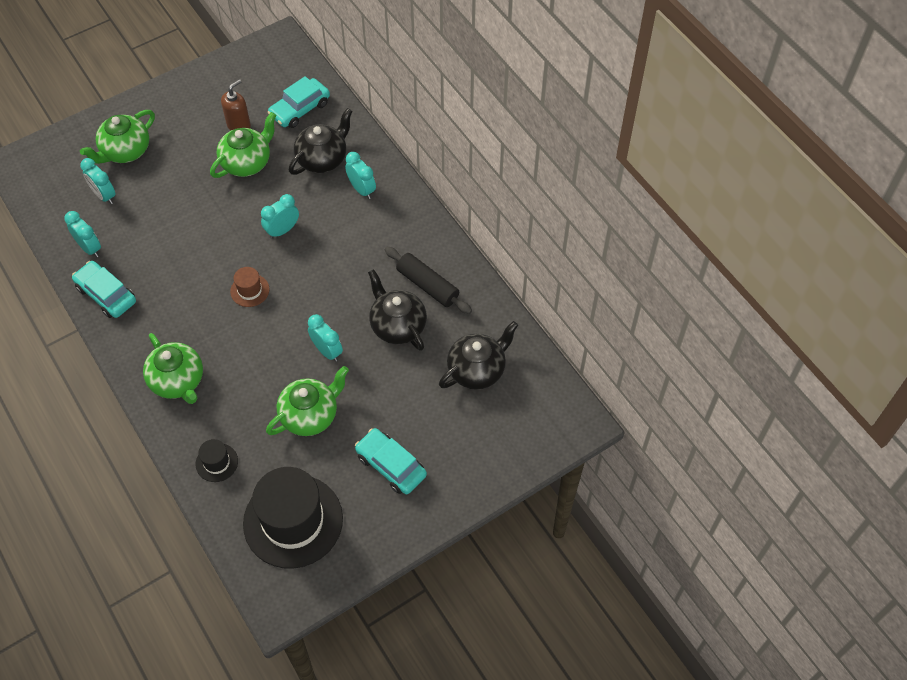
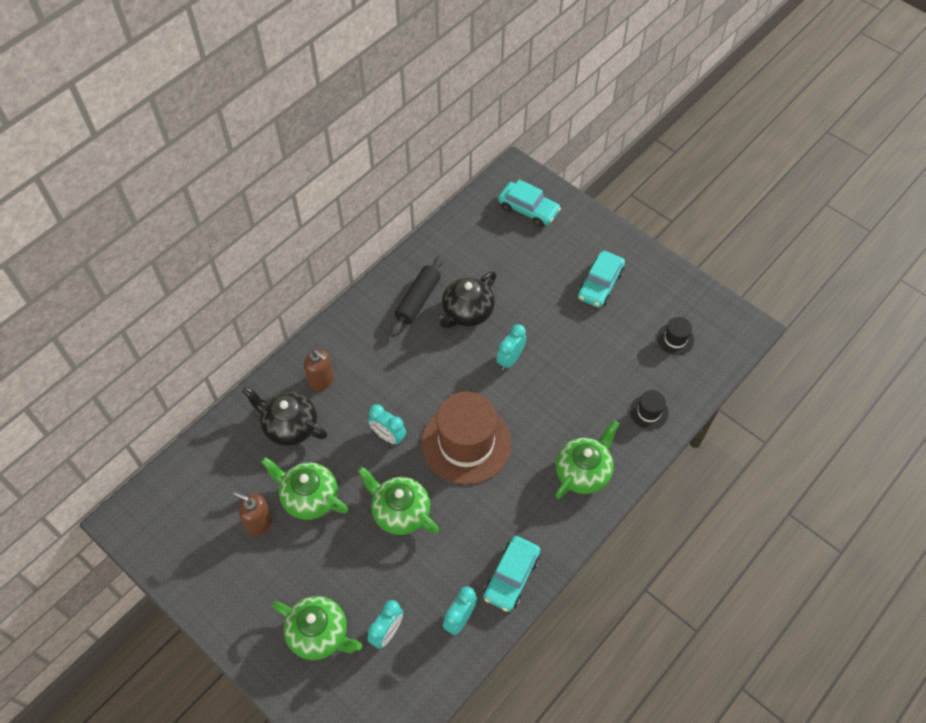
camera: 105 degrees left, 0 degrees up
brown hat [230,267,270,307] -> brown hat [422,392,512,485], size x2.29
black hat [243,467,343,569] -> black hat [657,317,694,355], size x0.44
green teapot [266,366,349,436] -> green teapot moved to [358,466,439,535]
turquoise car [268,76,330,128] -> turquoise car moved to [498,179,561,227]
turquoise clock [345,152,376,199] -> brown soap dispenser [304,350,334,391]
black teapot [439,321,518,390] -> none

